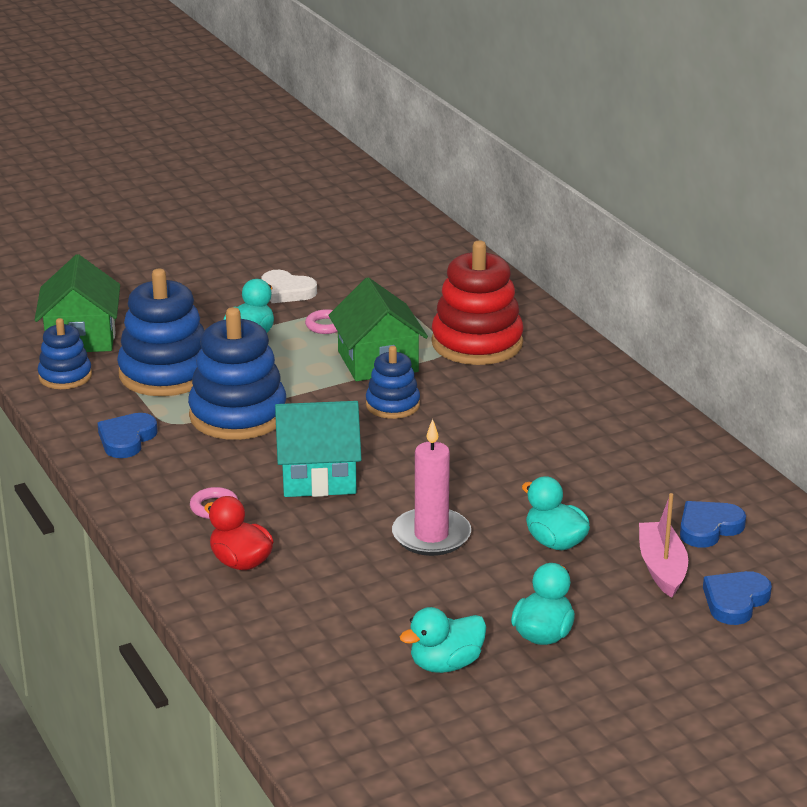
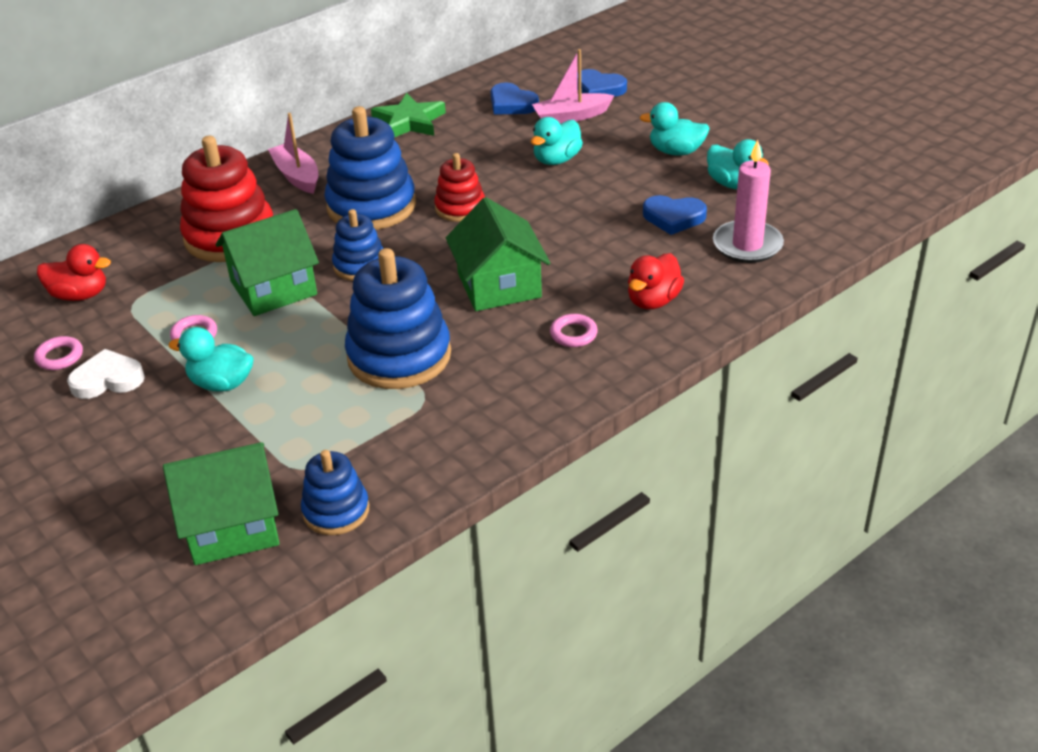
camera: 100 degrees left, 10 degrees up
blue heart [98,413,158,458] -> blue heart moved to [643,195,707,235]
blue stacking toy [117,269,204,396] -> blue stacking toy moved to [324,106,416,230]
white heart [261,270,317,303] -> white heart turned 120 degrees counterclockwise [67,349,145,399]
turquoise house [275,401,362,497] -> green house [446,197,550,311]
pink candle [392,419,471,556] -> pink candle moved to [713,140,784,263]
none -> pink ring [34,336,83,370]
none -> red duck [37,244,111,301]
none -> pink boat [268,113,318,194]
none -> green star [371,93,446,137]
none -> red stacking toy [434,153,485,222]

